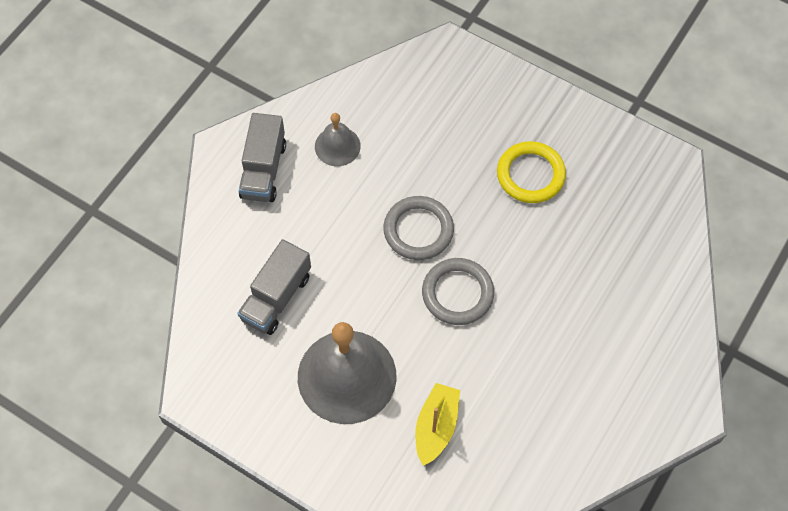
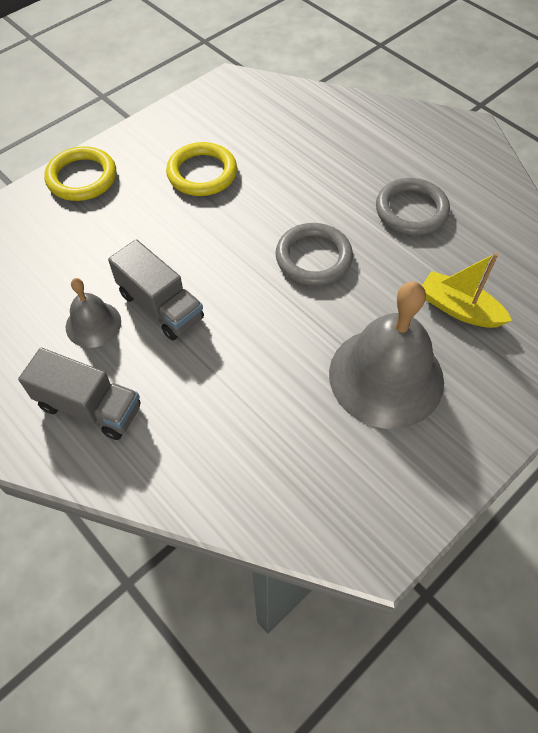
camera: 75 degrees left, 5 degrees down
grey truck [237,239,311,335] -> grey truck moved to [108,239,204,341]
grey ring [383,196,454,260] -> grey ring moved to [376,178,450,236]
none -> yellow ring [44,146,116,201]

